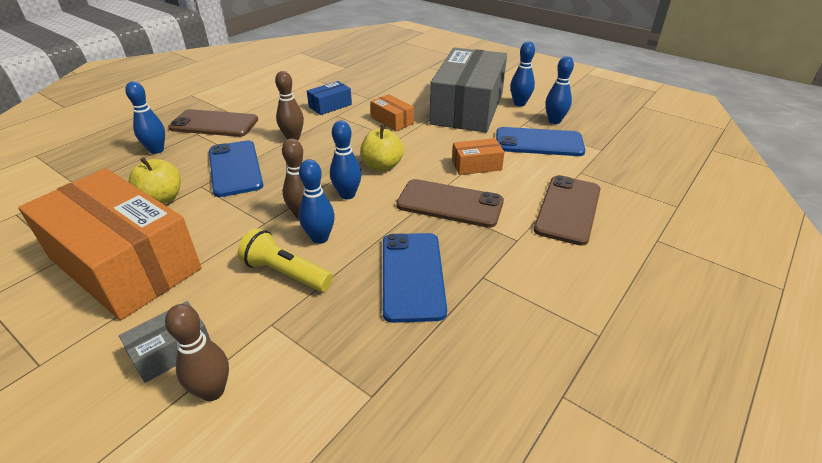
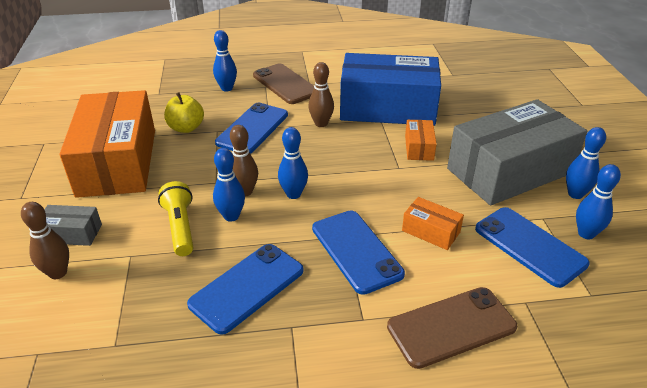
camera: 45 degrees right, 0 degrees up
blue box [307,81,352,115] -> blue box [340,53,441,126], size x2.42
yellow apple [360,125,404,171] -> none
brown phone [396,179,504,228] -> blue phone [312,210,405,295]

